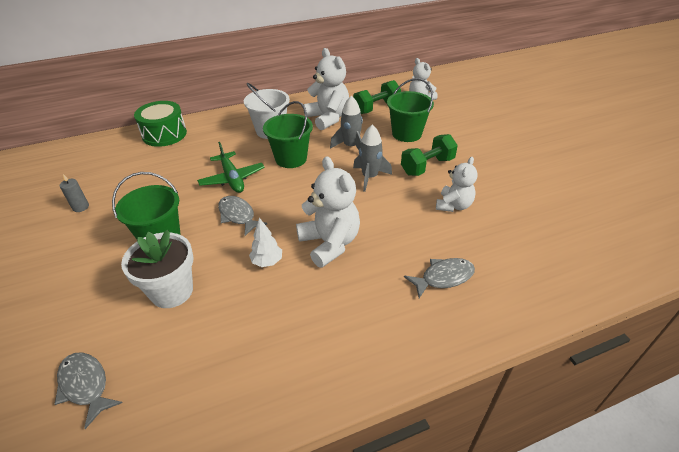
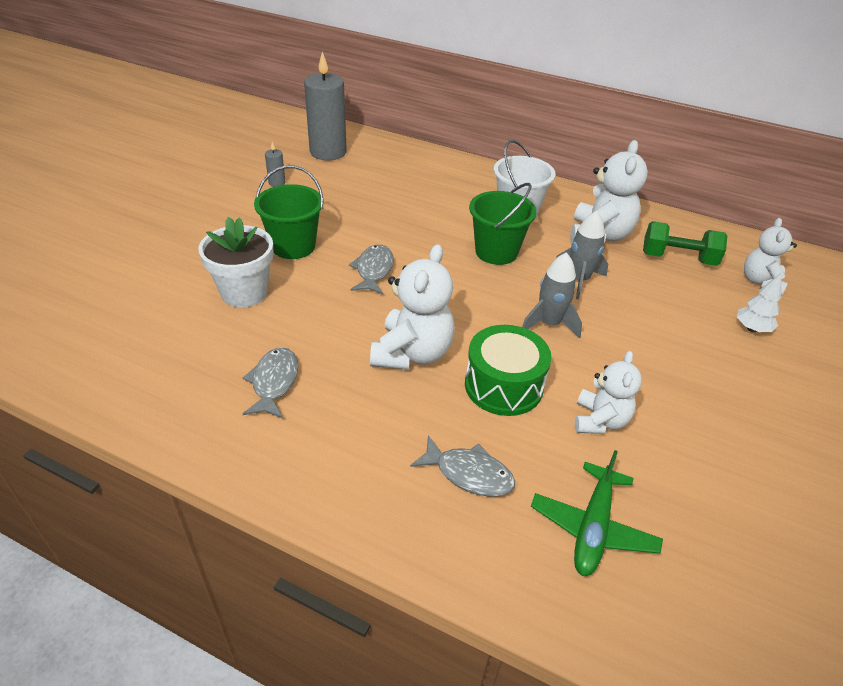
camera: 45 degrees right, 0 degrees up
grey fish [55,352,122,429] -> grey fish moved to [243,347,298,418]
green drum [134,101,187,147] -> green drum moved to [465,325,552,416]
green plane [197,142,265,193] -> green plane moved to [531,450,663,576]
white tree [249,218,282,267] -> white tree moved to [737,272,782,332]
green bucket [387,78,434,142] -> none
green dumbbell [401,134,458,176] -> none
white teddy bear [436,157,478,212] -> white teddy bear turned 60 degrees counterclockwise [575,351,642,434]
none -> grey candle [304,52,347,160]

